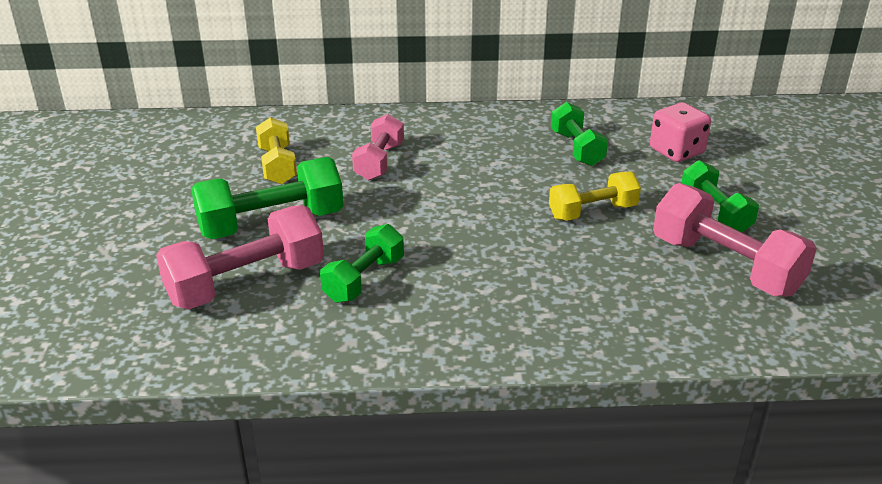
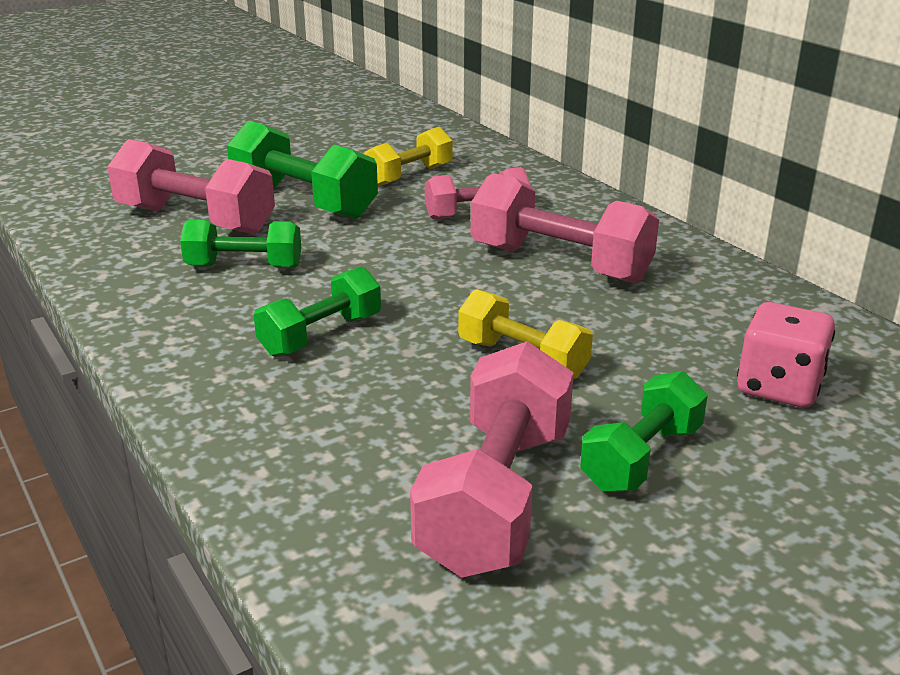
camera: 60 degrees right, 5 degrees down
green dumbbell [551,102,608,166] -> green dumbbell moved to [254,266,381,357]
none -> pink dumbbell [471,173,659,283]

